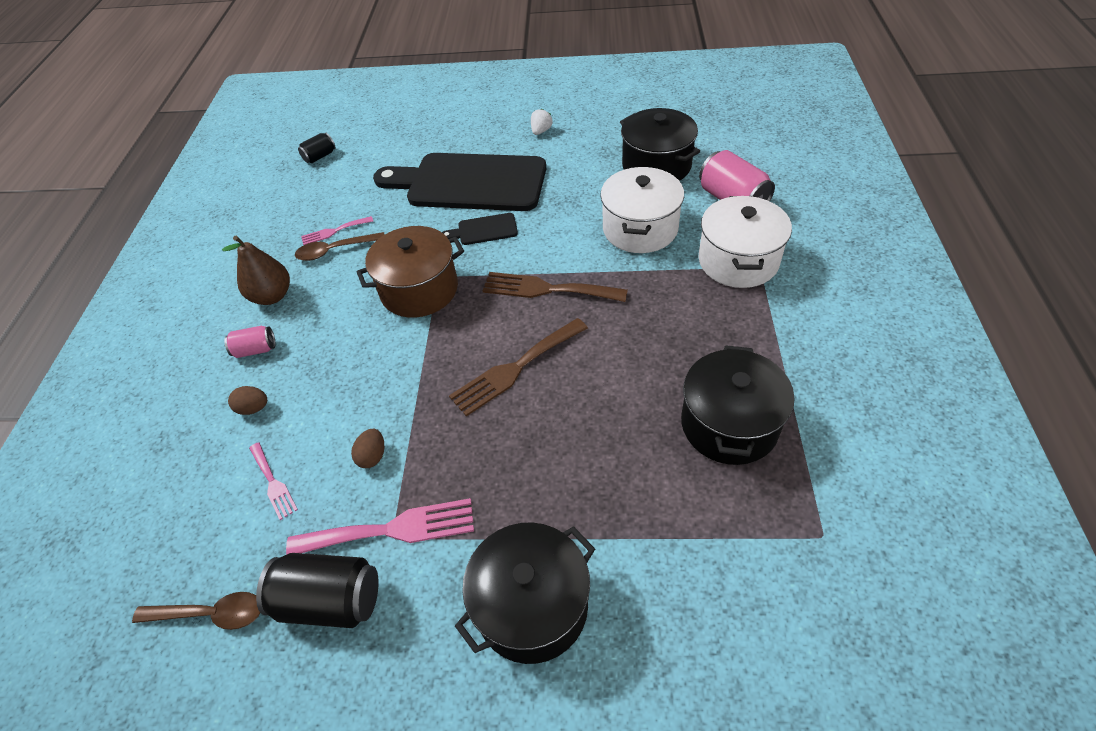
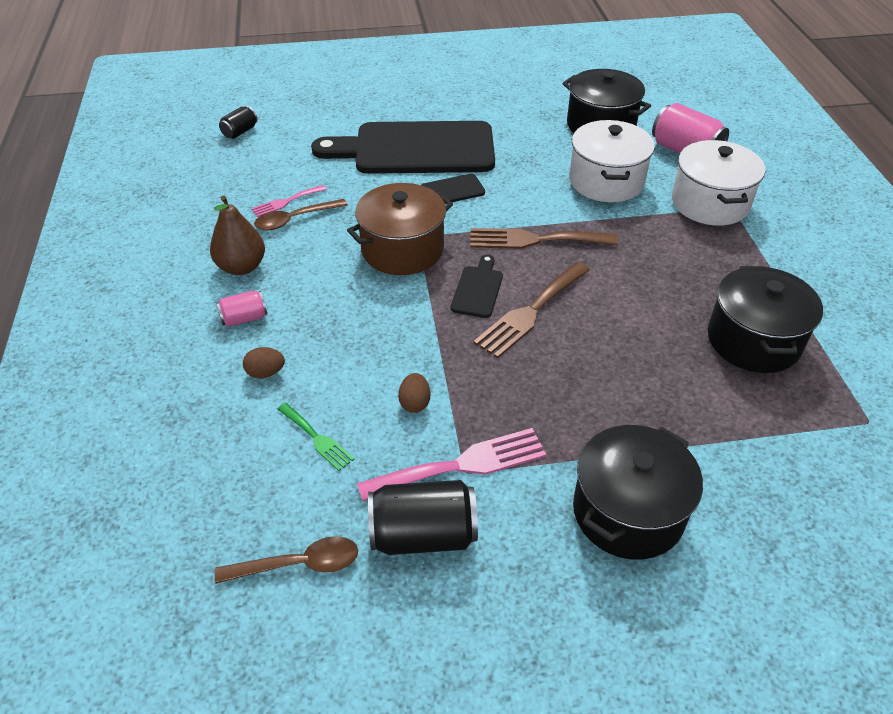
camera: 15 degrees left, 5 degrees down
pink fork [249,442,298,520] -> green fork [278,403,354,471]
white strawberry [531,109,553,135] -> none
none -> black cutting board [451,254,503,318]

